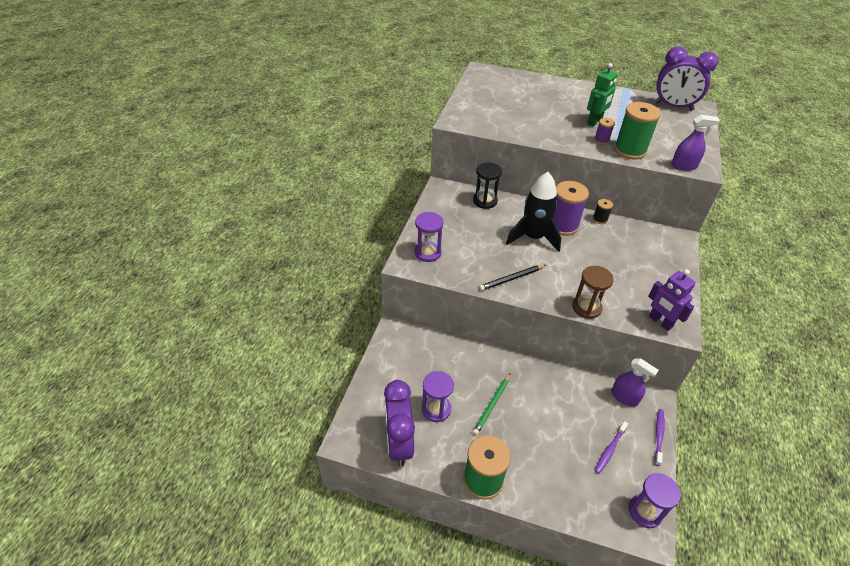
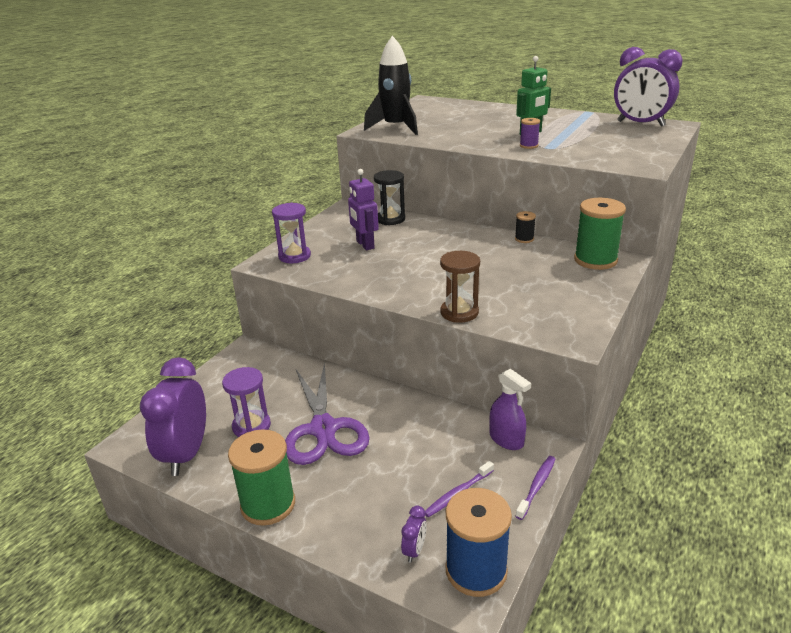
camera: 15 degrees right, 15 degrees down
green pencil [472,373,511,435] -> purple scissors [285,362,370,465]
black pencil [479,265,546,291] -> none
black rocket [506,172,561,252] -> black rocket moved to [364,36,418,135]
purple spool [553,181,589,236] -> none
green spool [614,102,661,159] -> green spool moved to [574,198,626,270]
purple hourglass [629,473,681,528] -> blue spool [446,488,512,597]
purple robot [648,269,696,331] -> purple robot moved to [348,169,379,250]
purple spray bottle [671,115,720,171] -> none
none -> purple clock [401,506,427,563]

